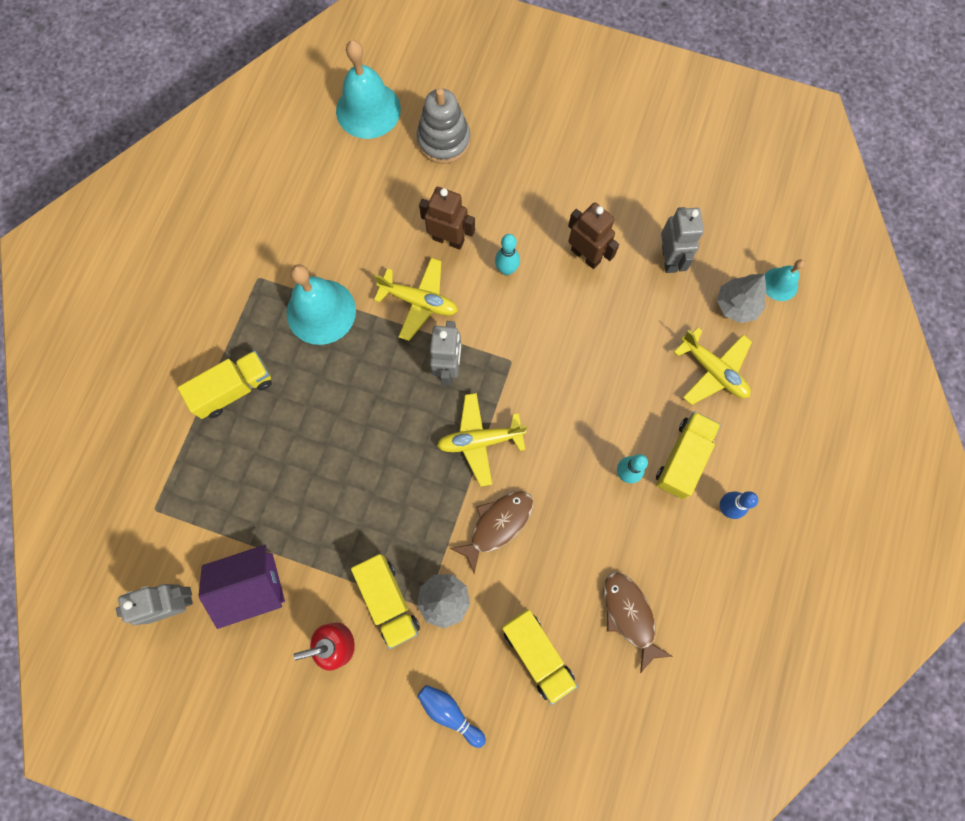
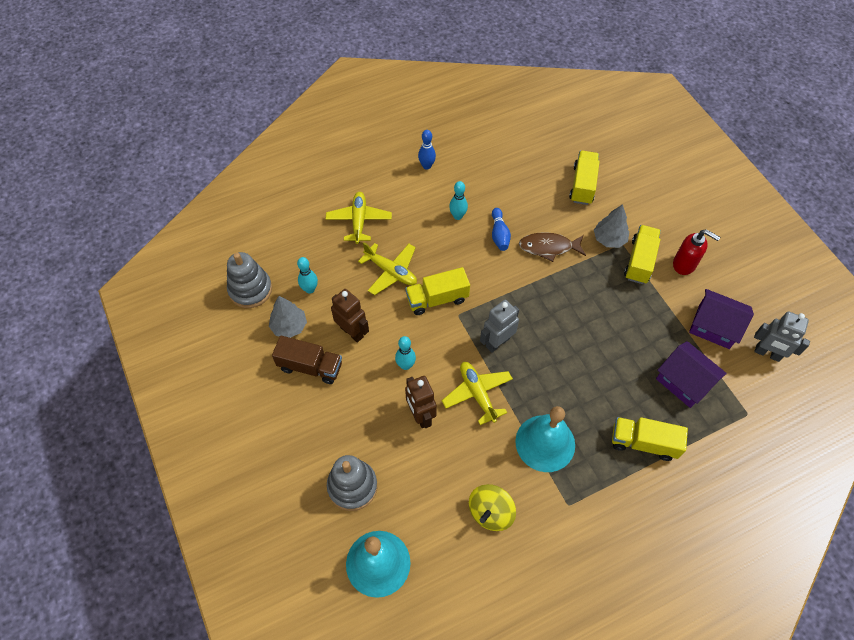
camera: 135 degrees left, 15 degrees down
blue bowling pin [417,685,486,748] -> blue bowling pin moved to [492,208,511,251]
yellow plane [437,393,527,487] -> yellow plane moved to [358,242,417,295]
brown robot [568,202,619,269] -> brown robot turned 135 degrees clockwise [331,289,369,343]
brown fish [604,572,673,673] -> none
yellow truck [656,411,721,499] -> yellow truck moved to [405,267,470,315]
grey robot [661,207,704,273] -> turquoise bowling pin [297,257,318,294]
grey tree [717,274,766,323] -> grey tree moved to [269,296,307,338]
turquoise bell [765,259,804,301] -> none
none -> grey stacking toy [227,252,272,308]
none -> brown truck [272,336,342,384]
none -> yellow spinning top [469,484,516,531]
none -> purple house [656,341,727,408]

